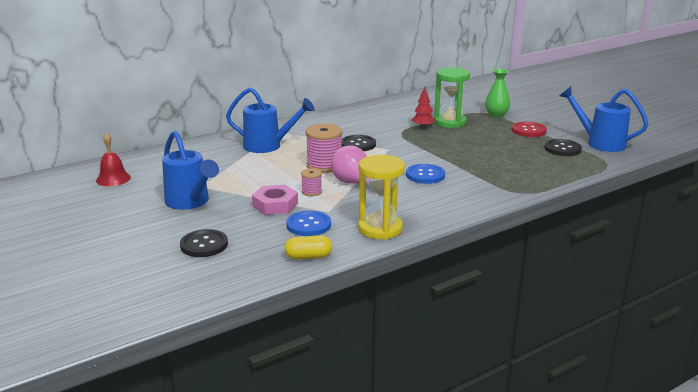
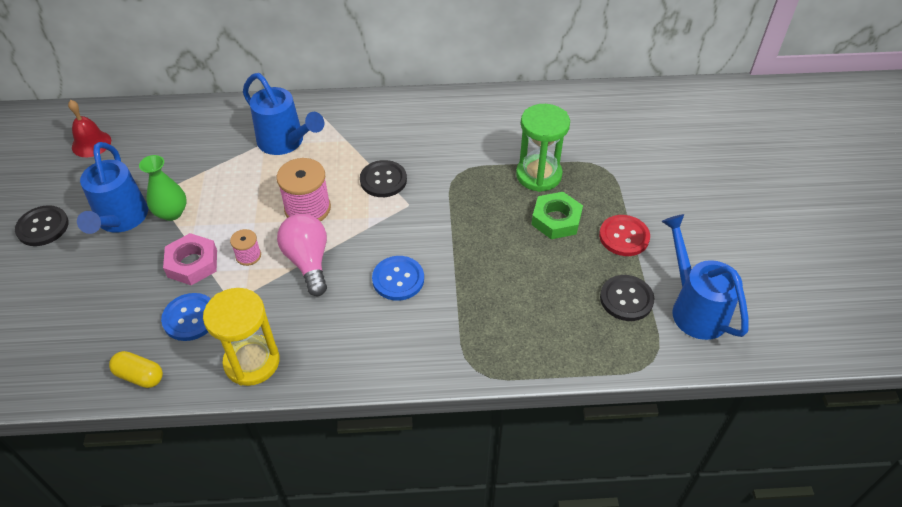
camera: 30 degrees right, 25 degrees up
black button [180,229,228,257] -> black button moved to [15,205,69,246]
red tree [412,87,435,129] -> none
green vase [485,69,510,118] -> green vase moved to [139,155,187,221]
none -> green nut [531,192,583,239]

